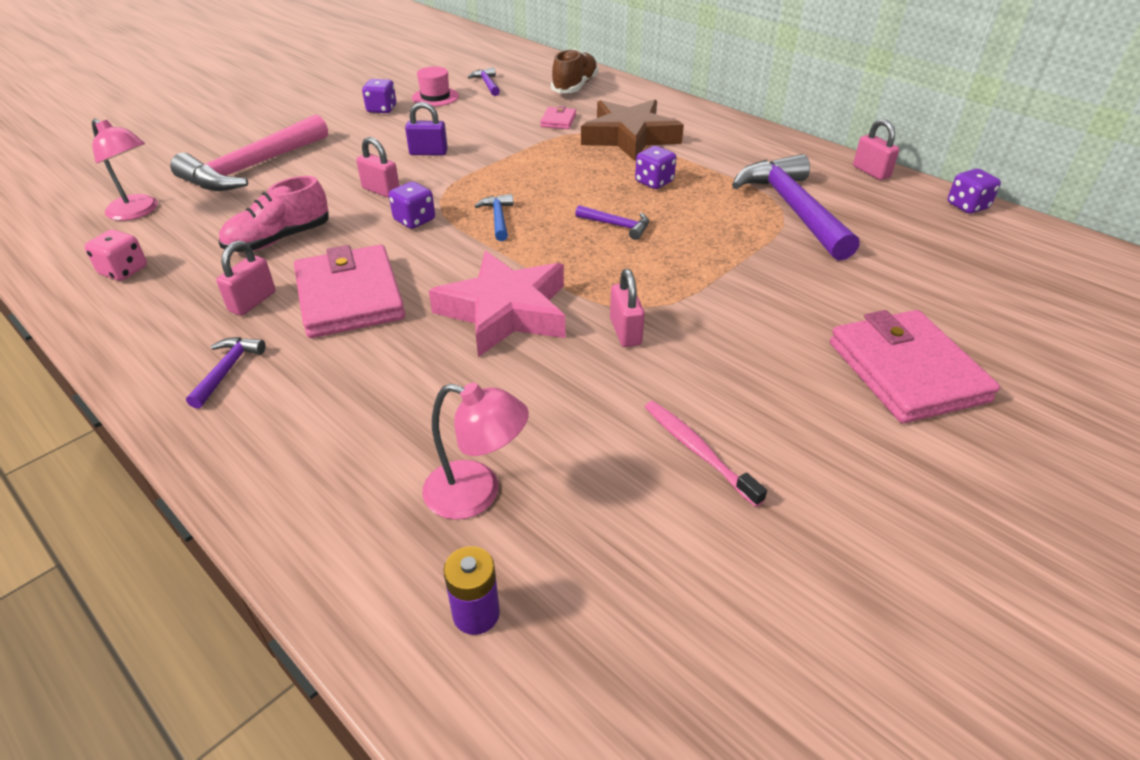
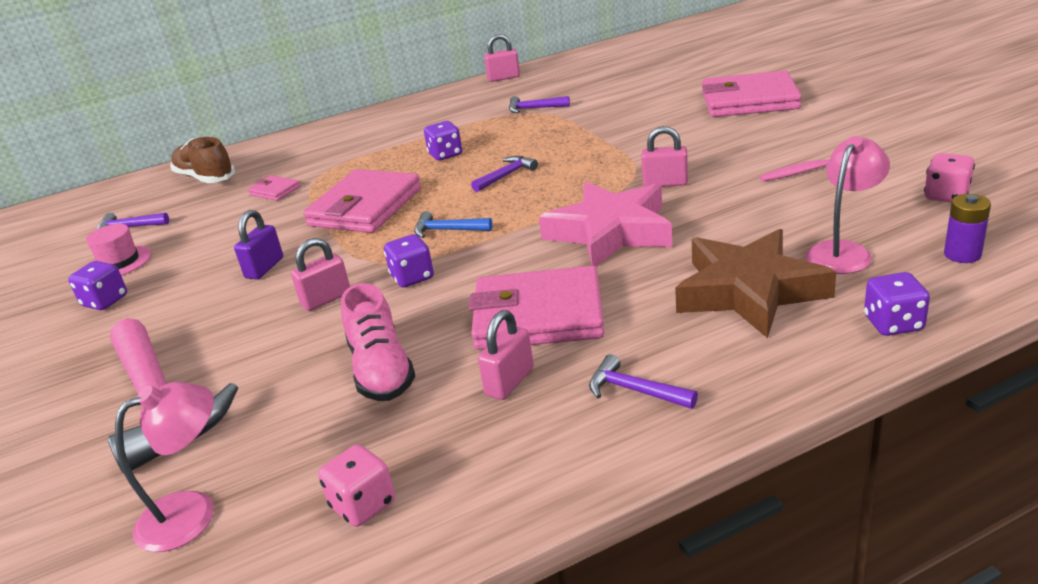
camera: 65 degrees left, 10 degrees down
pink padlock [216,241,276,316] -> pink padlock turned 75 degrees clockwise [478,310,534,400]
brown star [581,100,684,161] -> brown star moved to [675,229,836,338]
purple hammer [732,154,860,261] -> purple hammer [509,96,570,113], size x0.44
purple dice [947,169,1001,214] -> purple dice moved to [864,272,930,336]
none -> pink wallet [303,169,421,233]
none -> pink dice [924,153,975,202]

